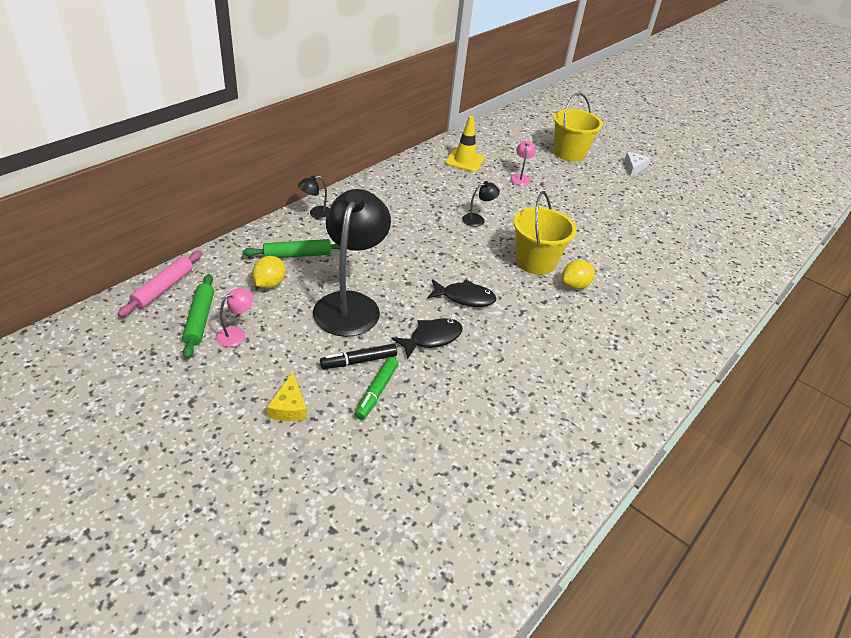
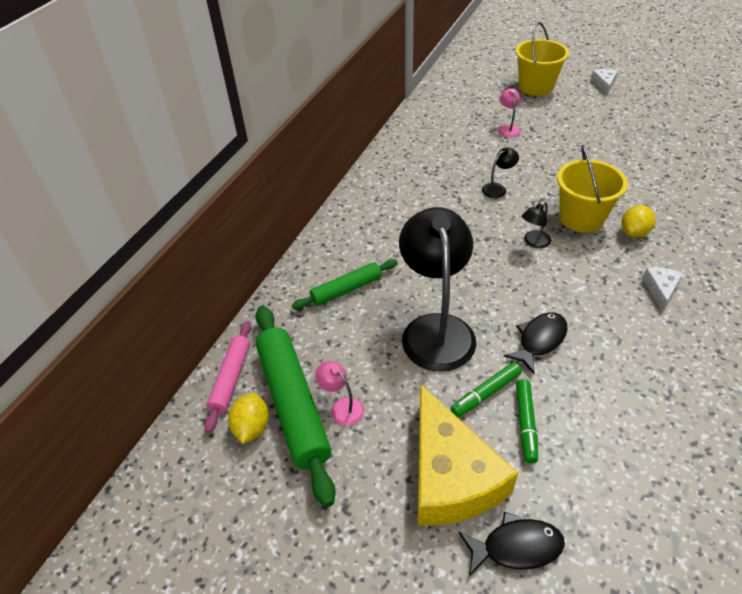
camera: 10 degrees left, 5 degrees up
green rolling pin [182,274,214,359] -> green rolling pin [256,306,336,507], size x1.76
pink lamp [216,288,254,347] -> pink lamp turned 75 degrees counterclockwise [315,361,364,426]
yellow lemon [252,256,285,289] -> yellow lemon moved to [228,393,269,444]
yellow cheese [267,372,307,421] -> yellow cheese [418,384,518,526], size x2.28
black lamp [298,175,330,220] -> black lamp moved to [522,202,551,248]
black marker [320,344,397,369] -> green marker [451,362,522,417]
black fish [427,279,496,307] -> black fish moved to [459,512,565,576]
yellow traffic cone [445,116,485,172] -> none
none -> white cheese [642,267,683,312]

